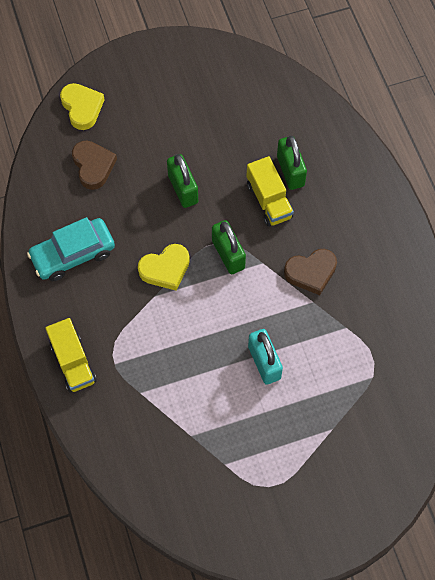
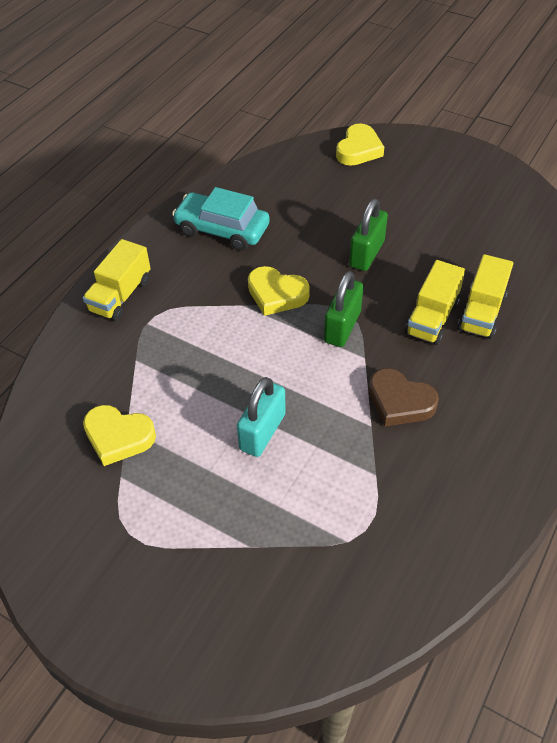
camera: 50 degrees right, 15 degrees down
brown heart [72,140,117,190] -> none
green padlock [277,136,307,190] -> yellow truck [458,254,513,339]
none -> yellow heart [83,405,156,466]

